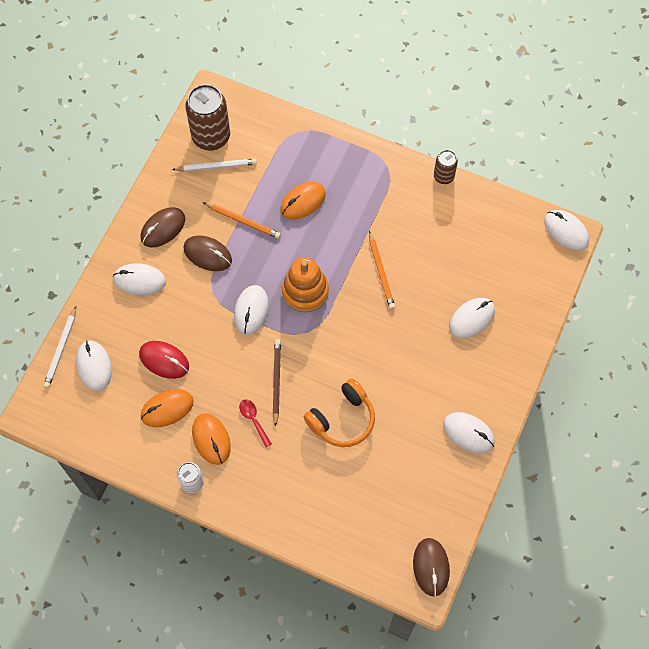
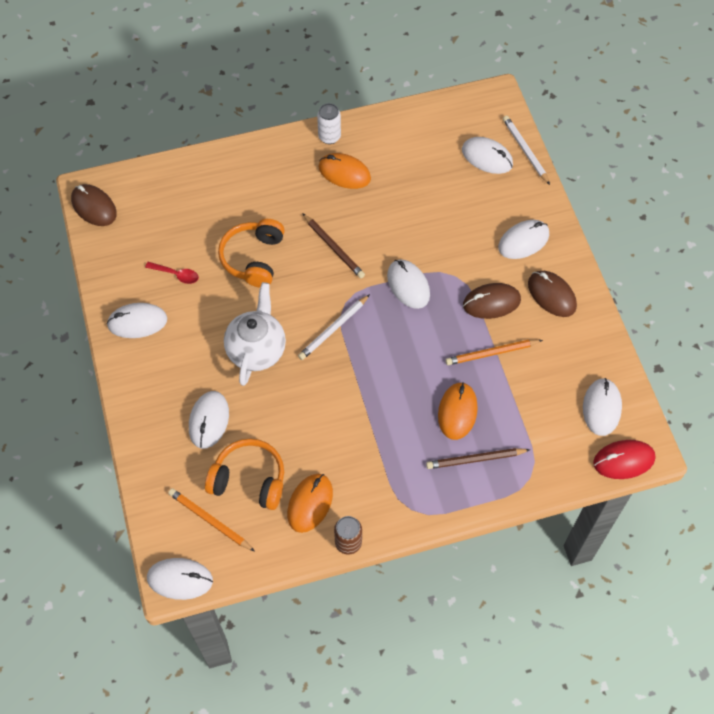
camera: 140 degrees right, 5 degrees down
red mouse [139,341,189,379] -> red mouse moved to [593,440,655,479]
brown mouse [140,207,185,248] -> brown mouse turned 45 degrees counterclockwise [528,271,577,317]
orange mouse [141,389,194,427] -> orange mouse moved to [287,474,333,533]
white pencil [172,159,257,172] -> white pencil moved to [298,294,370,360]
brown can [186,84,230,151] -> white mouse [583,378,622,436]
red spoon [239,399,272,447] -> red spoon moved to [145,262,199,284]
orange stacking toy [282,257,329,312] -> none
orange pencil [369,231,395,310] -> orange pencil moved to [168,488,254,551]
none -> orange headphones [205,439,284,510]
none -> white teapot [224,282,286,386]
none -> brown pencil [426,448,530,469]

